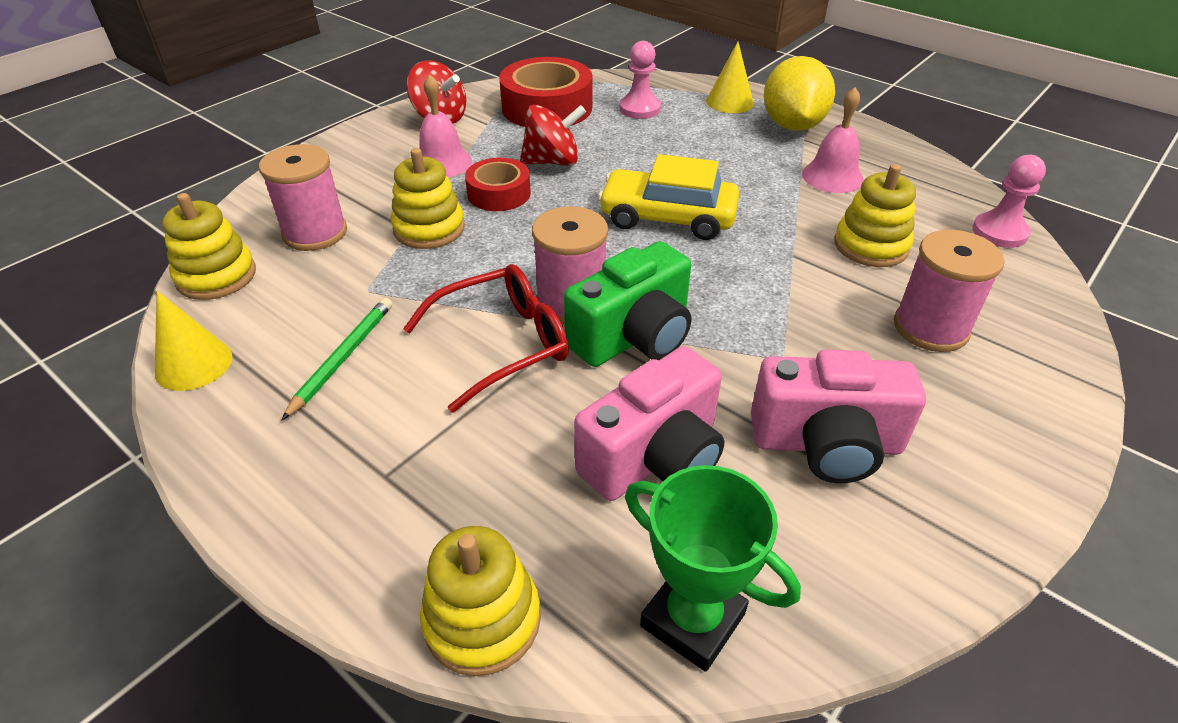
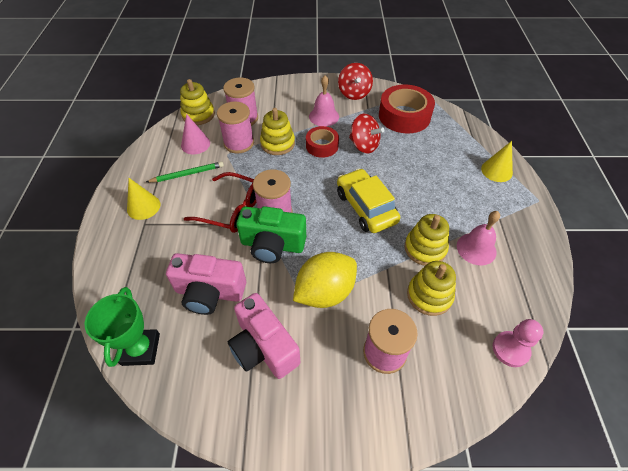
camera: 50 degrees right, 10 degrees up
yellow cone [155,291,232,391] -> yellow cone moved to [127,178,160,220]
yellow stacking toy [420,526,541,676] -> yellow stacking toy moved to [404,214,449,266]
pink pawn [619,41,661,119] -> none
yellow lemon [764,56,835,131] -> yellow lemon moved to [293,252,357,308]
none -> pink cone [181,114,210,154]
none -> pink spool [217,101,254,154]

